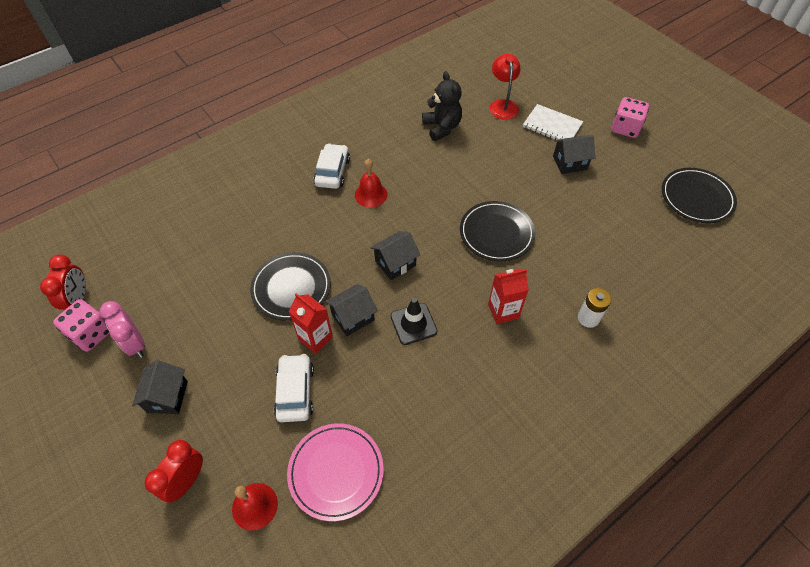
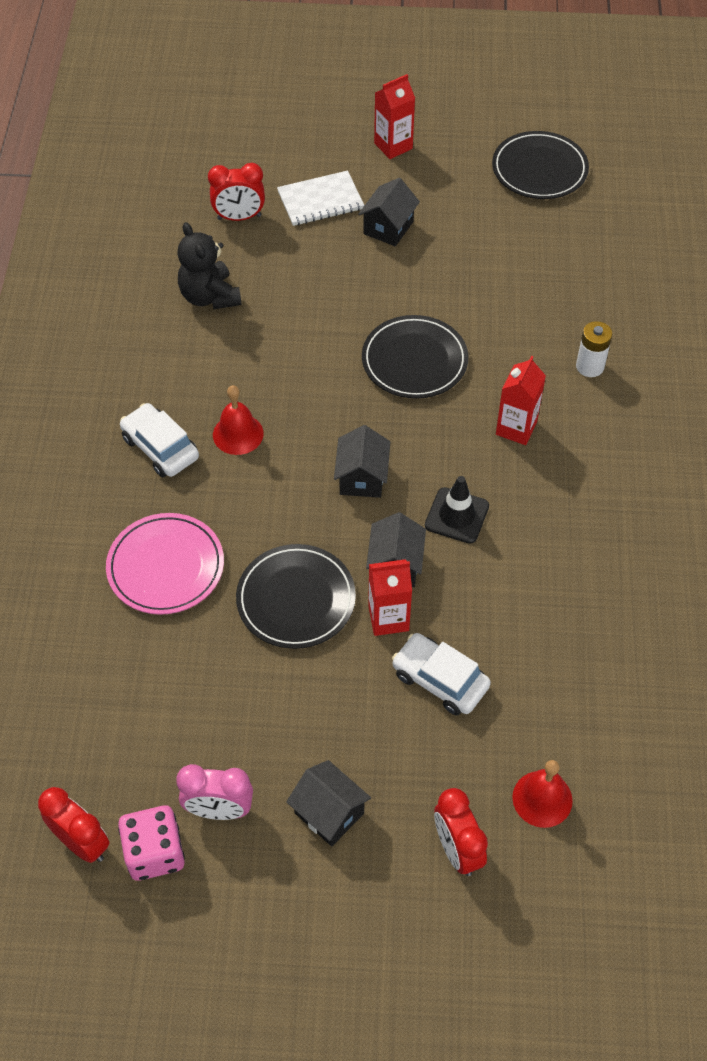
camera: 50 degrees left, 0 degrees up
pink plate [287,423,384,521] -> pink plate moved to [106,513,224,615]
black teddy bear [422,71,462,141] -> black teddy bear turned 135 degrees counterclockwise [177,222,242,309]
red lamp [489,54,521,120] -> red clock [208,163,265,221]
pink dice [611,97,649,138] -> red carton [374,74,415,159]

